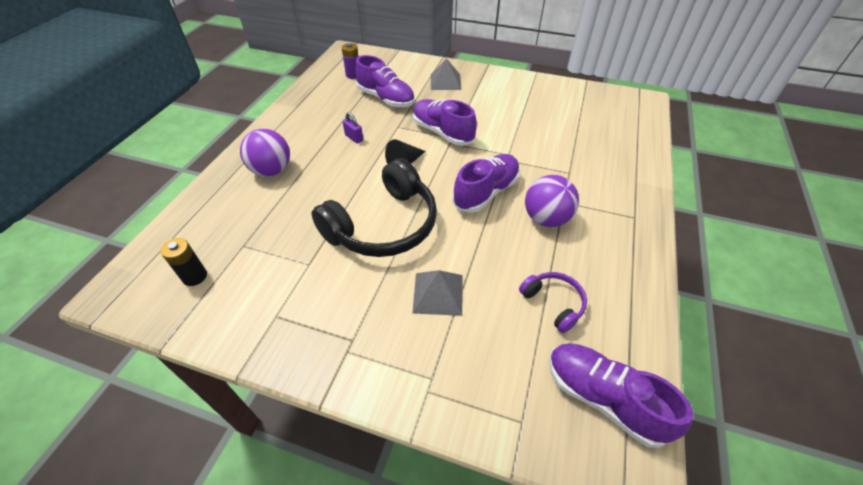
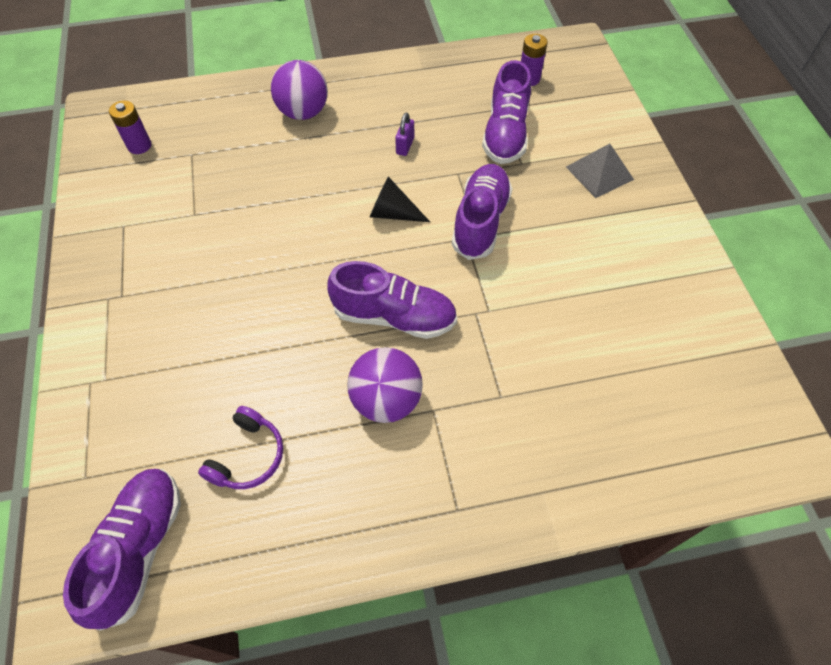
camera: 60 degrees right, 10 degrees up
black battery [161,238,207,286] -> purple battery [109,101,151,154]
black headphones [312,158,437,257] -> none
grey pyramid [412,270,462,316] -> none

